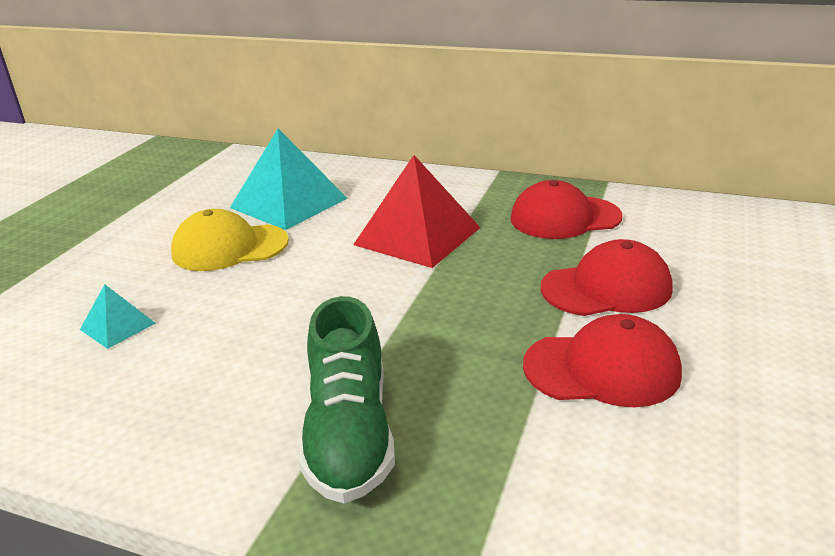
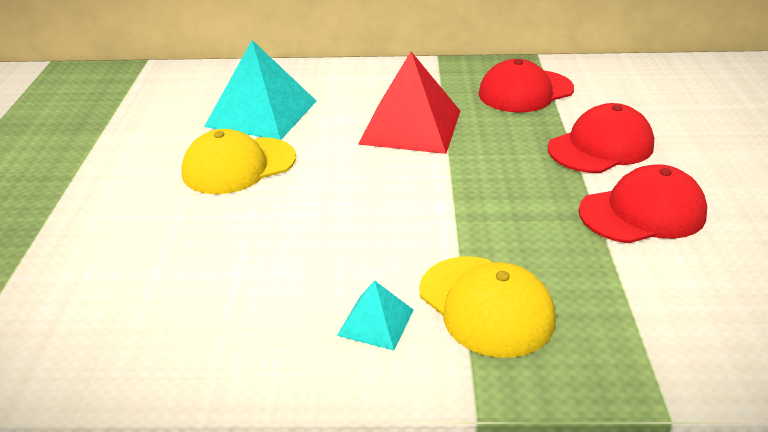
camera: 20 degrees left, 5 degrees up
turquoise pyramid [80,284,156,349] -> turquoise pyramid moved to [337,280,414,350]
green shoe [299,296,395,503] -> yellow cap [419,256,556,358]

